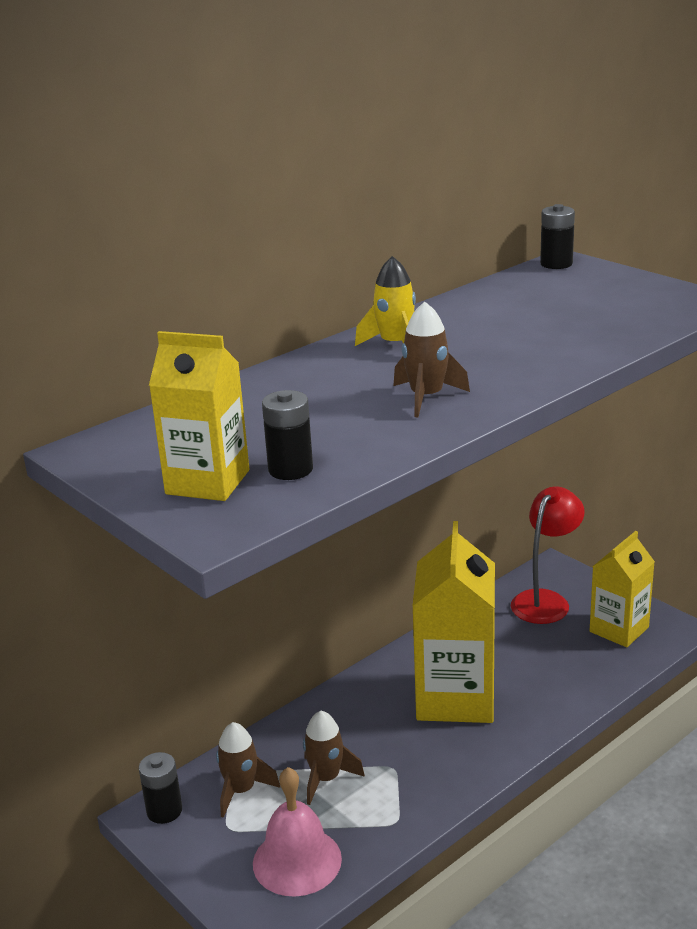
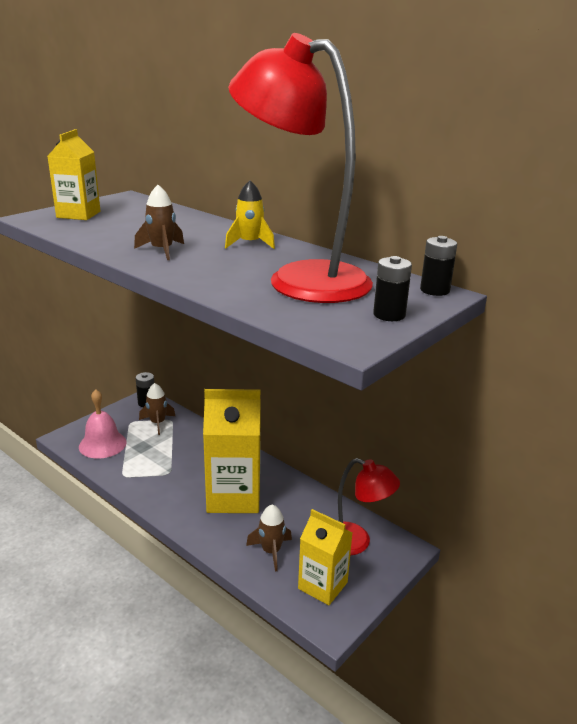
camera: 80 degrees right, 0 degrees up
black battery [262,390,313,480] -> black battery moved to [373,256,412,321]
brown rocket [303,711,365,805] -> brown rocket moved to [246,504,292,571]
none -> red lamp [228,33,373,303]

